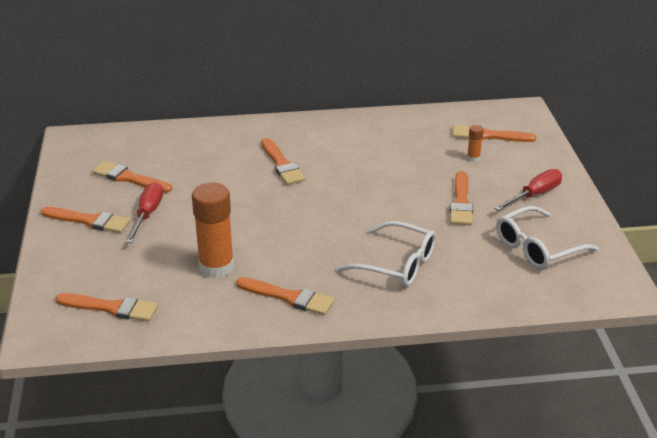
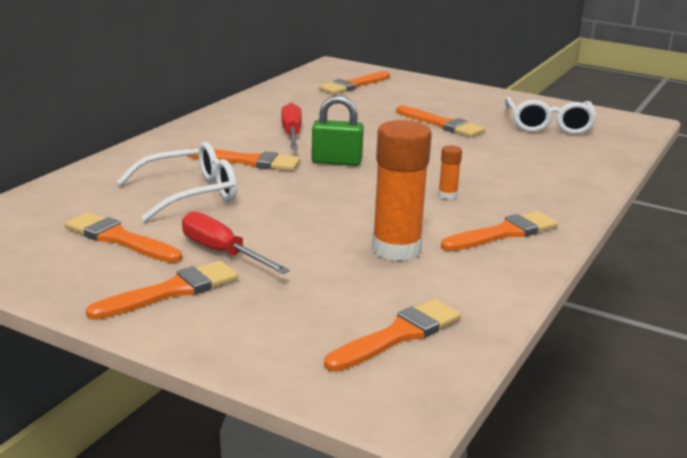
camera: 55 degrees left, 10 degrees down
orange brush [92,161,172,193] -> orange brush turned 60 degrees clockwise [65,212,182,263]
white glasses [338,221,436,287] -> white glasses moved to [117,142,237,222]
orange glue stick [467,125,484,162] -> orange glue stick moved to [438,145,462,199]
red screwdriver [494,169,562,211] -> red screwdriver moved to [281,103,302,149]
none -> green padlock [311,95,364,166]

